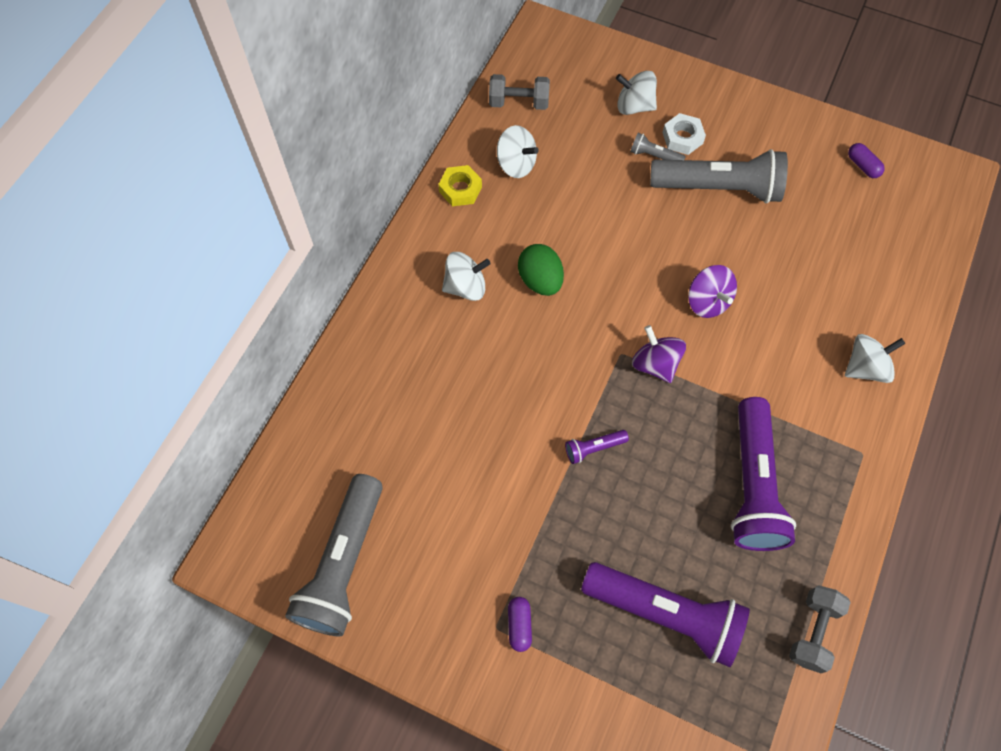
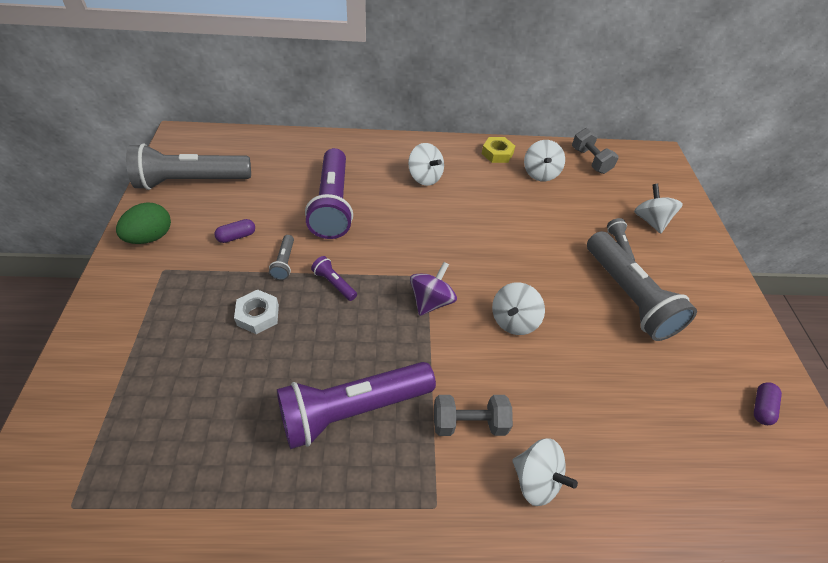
camera: 60 degrees right, 15 degrees down
purple capsule [508,597,532,652] -> purple capsule moved to [214,219,255,243]
green egg [518,244,564,296] -> green egg moved to [116,202,171,244]
purple flashlight [581,562,750,667] -> purple flashlight moved to [305,148,353,239]
white nut [662,113,706,155] -> white nut moved to [234,289,279,334]
purple spinning top [688,265,737,318] -> white spinning top [492,282,545,335]
grey dumbbell [789,585,851,673] -> grey dumbbell moved to [434,395,513,436]
none -> grey flashlight [269,235,294,280]

